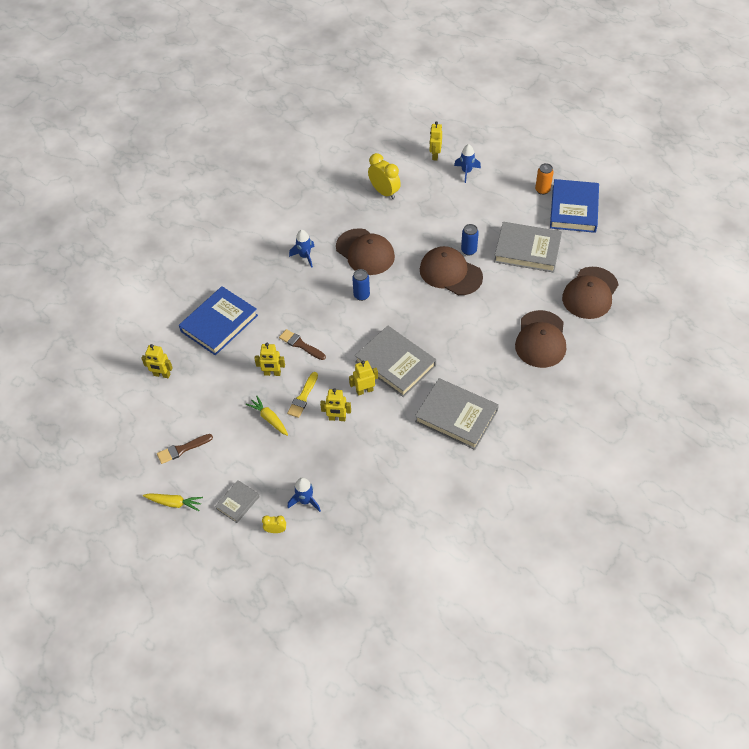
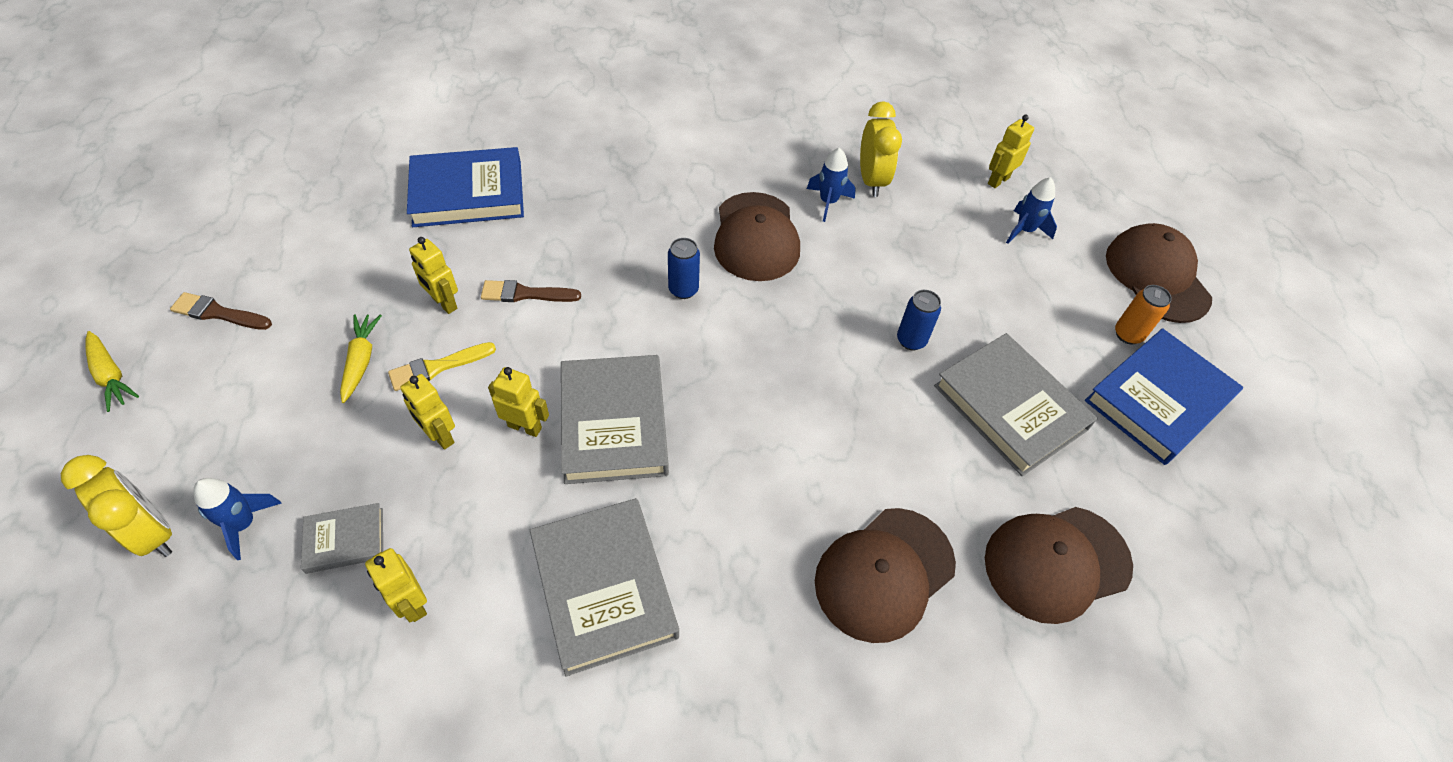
camera: 35 degrees right, 0 degrees up
yellow robot [141,344,173,378] -> yellow robot moved to [365,548,427,622]
grey book [215,480,260,523] -> grey book moved to [301,503,383,574]
yellow clock [262,515,286,533] -> yellow clock [61,455,172,557], size x1.95
brown brush [279,329,326,360] -> brown brush turned 75 degrees counterclockwise [481,280,581,302]
blue rocket [289,230,315,268] -> blue rocket moved to [807,148,856,222]
brown cap [420,246,483,295] -> brown cap moved to [1106,223,1212,323]

